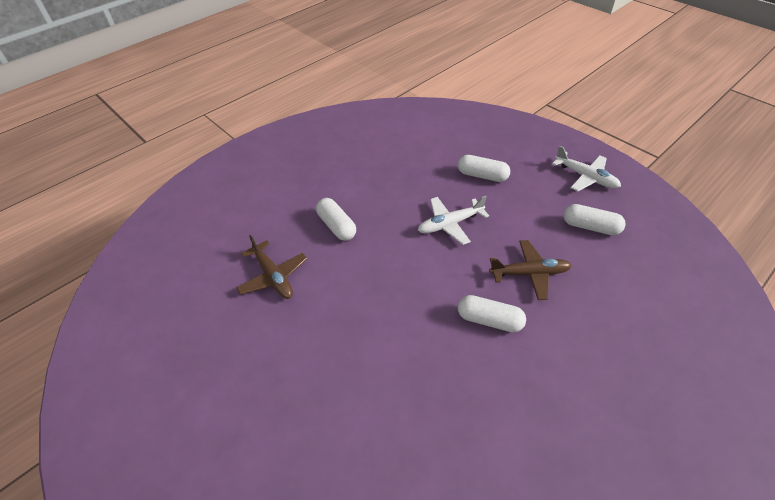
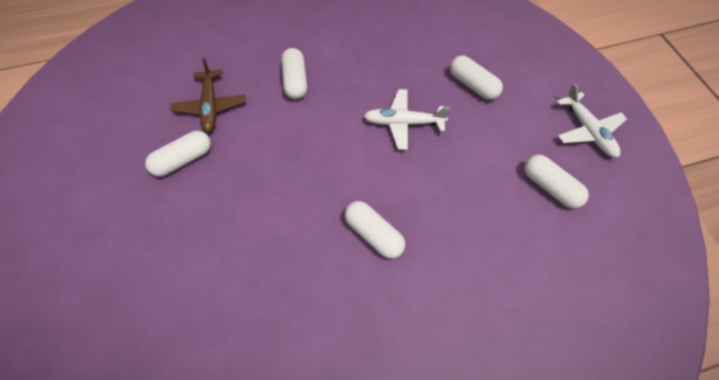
camera: 25 degrees right, 10 degrees up
brown plane [489,240,572,300] -> none
none -> white capsule [145,131,211,177]

